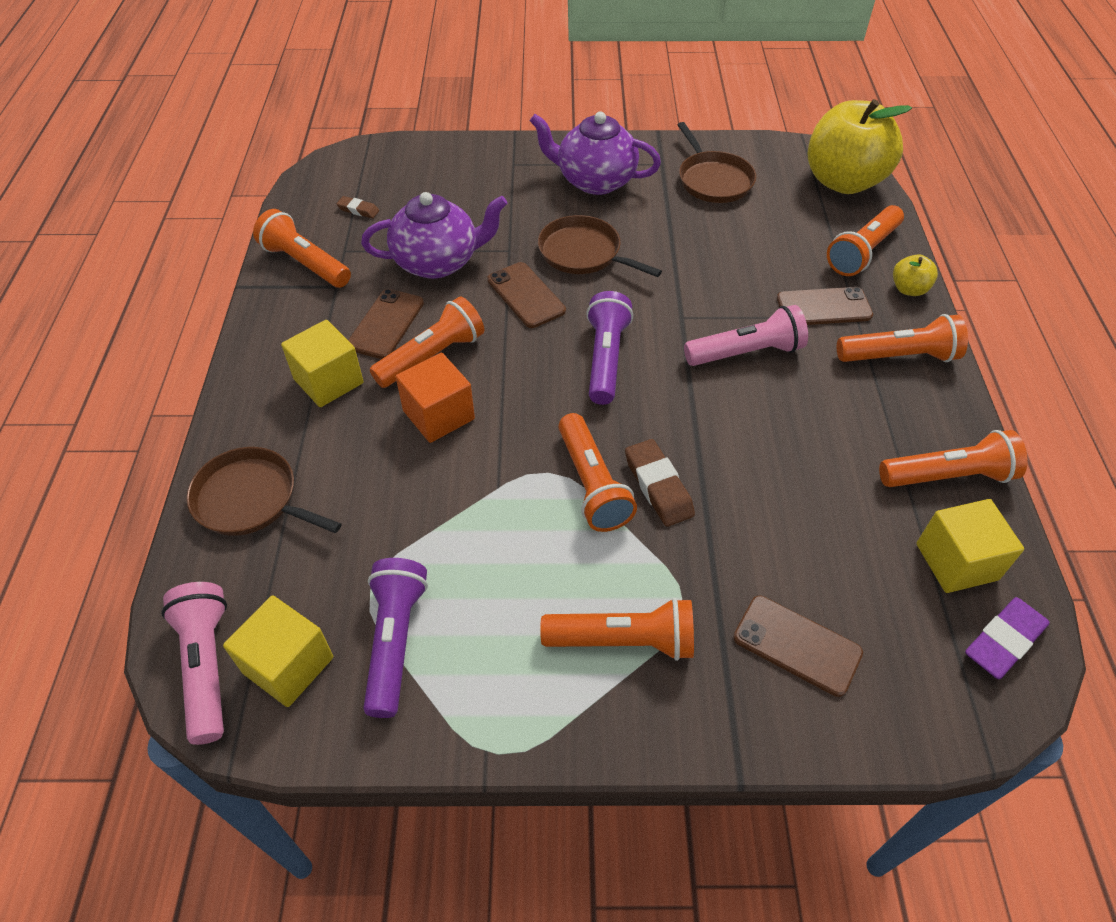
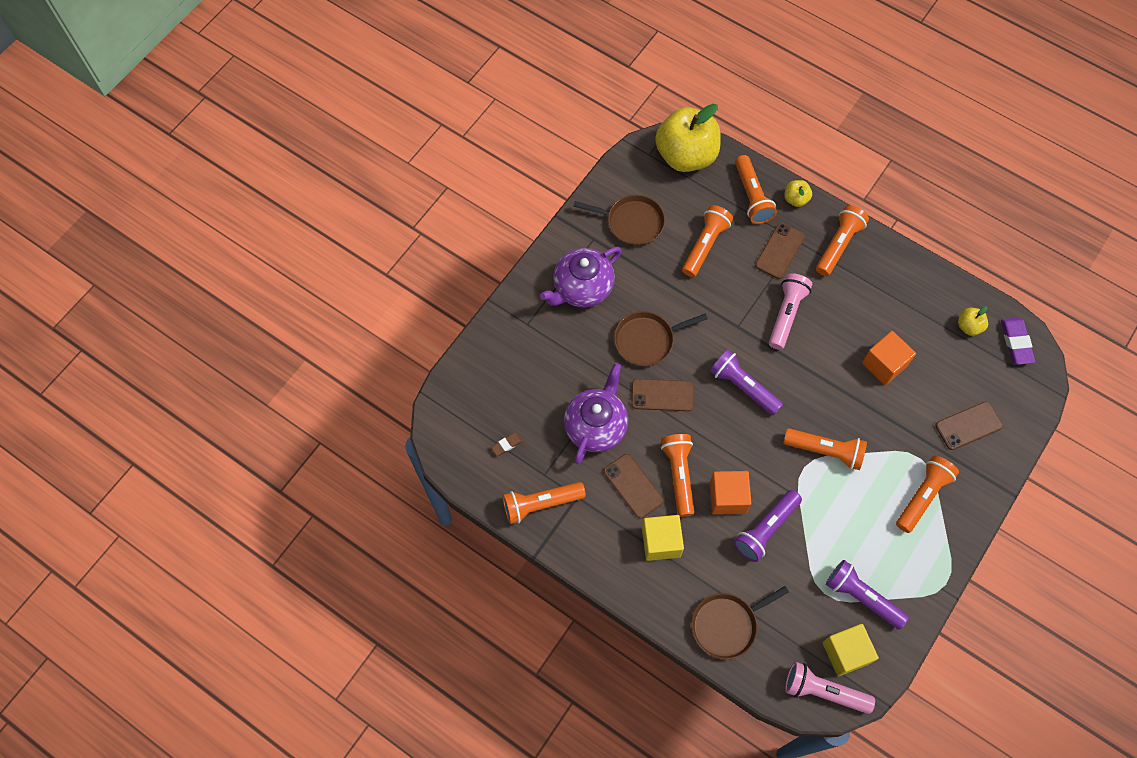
camera: 55 degrees left, 15 degrees up
brown eraser [625,439,695,527] -> none
orange flashlight [879,430,1028,487] -> orange flashlight moved to [682,205,733,277]
yellow cube [916,499,1024,593] -> yellow apple [958,306,988,336]
none -> purple flashlight [734,490,802,562]
none -> orange cube [862,331,916,385]

